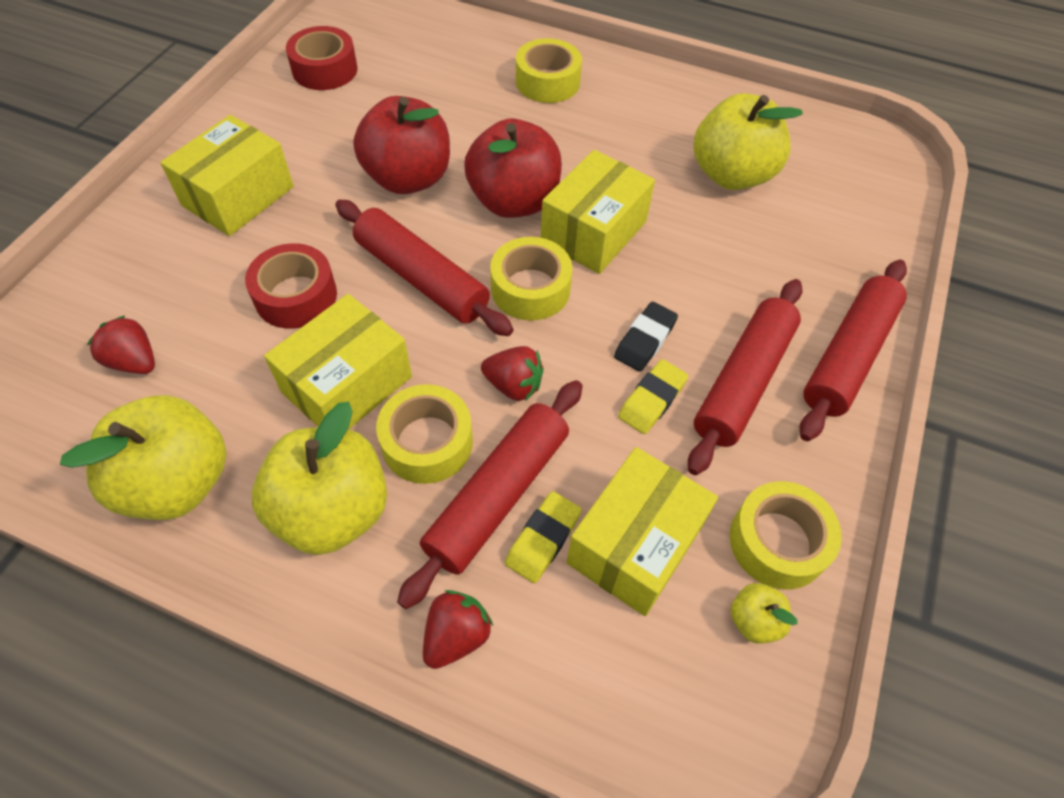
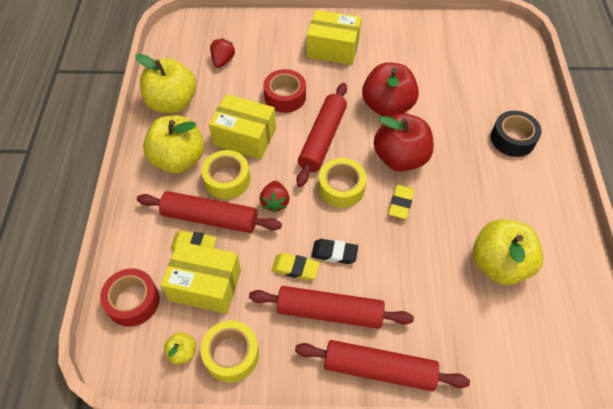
camera: 70 degrees right, 0 degrees up
red tape [286,26,358,90] -> red tape moved to [100,269,160,326]
red strawberry [423,590,493,669] -> none
yellow tape [516,38,582,103] -> black tape [491,111,541,157]
yellow box [541,150,655,274] -> yellow eraser [388,184,414,219]

